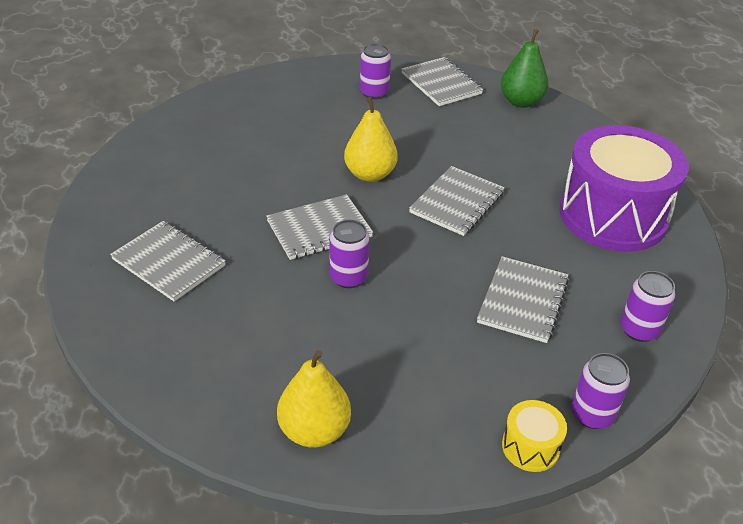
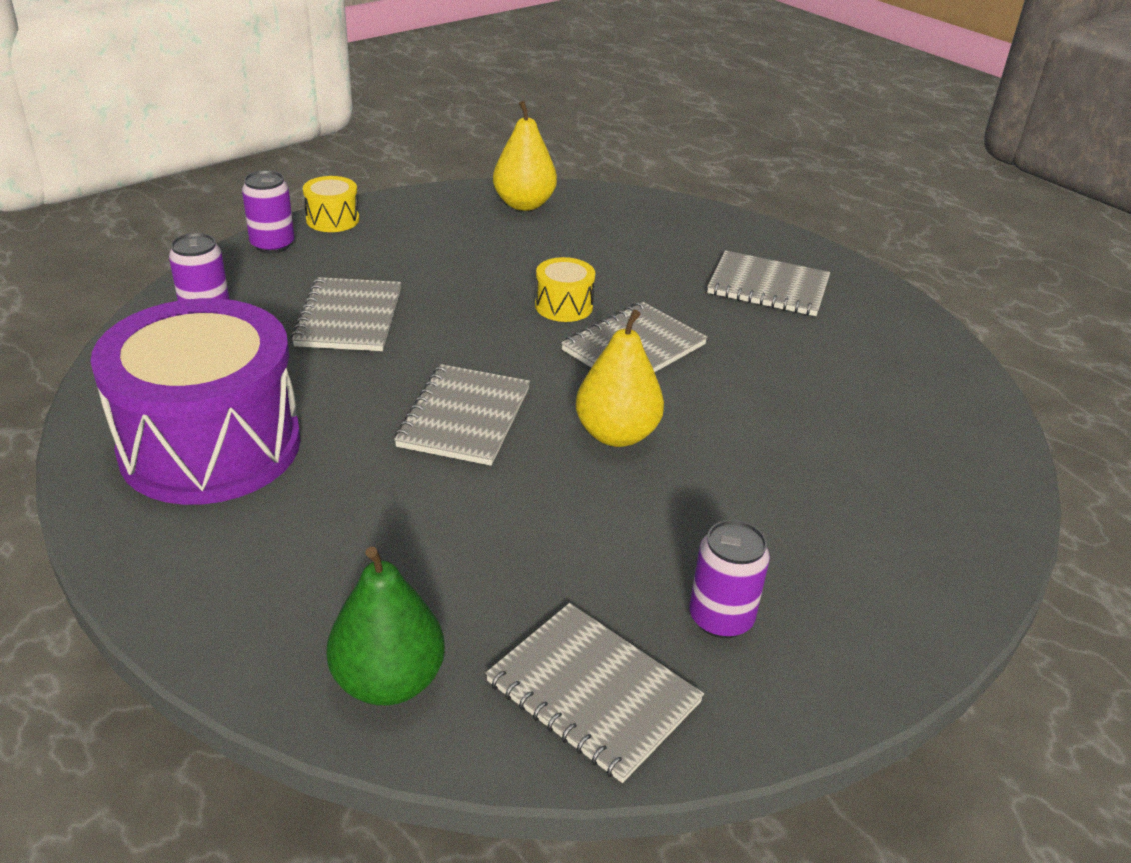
camera: 160 degrees right, 5 degrees down
purple can [329,220,370,288] -> yellow drum [535,257,595,322]

